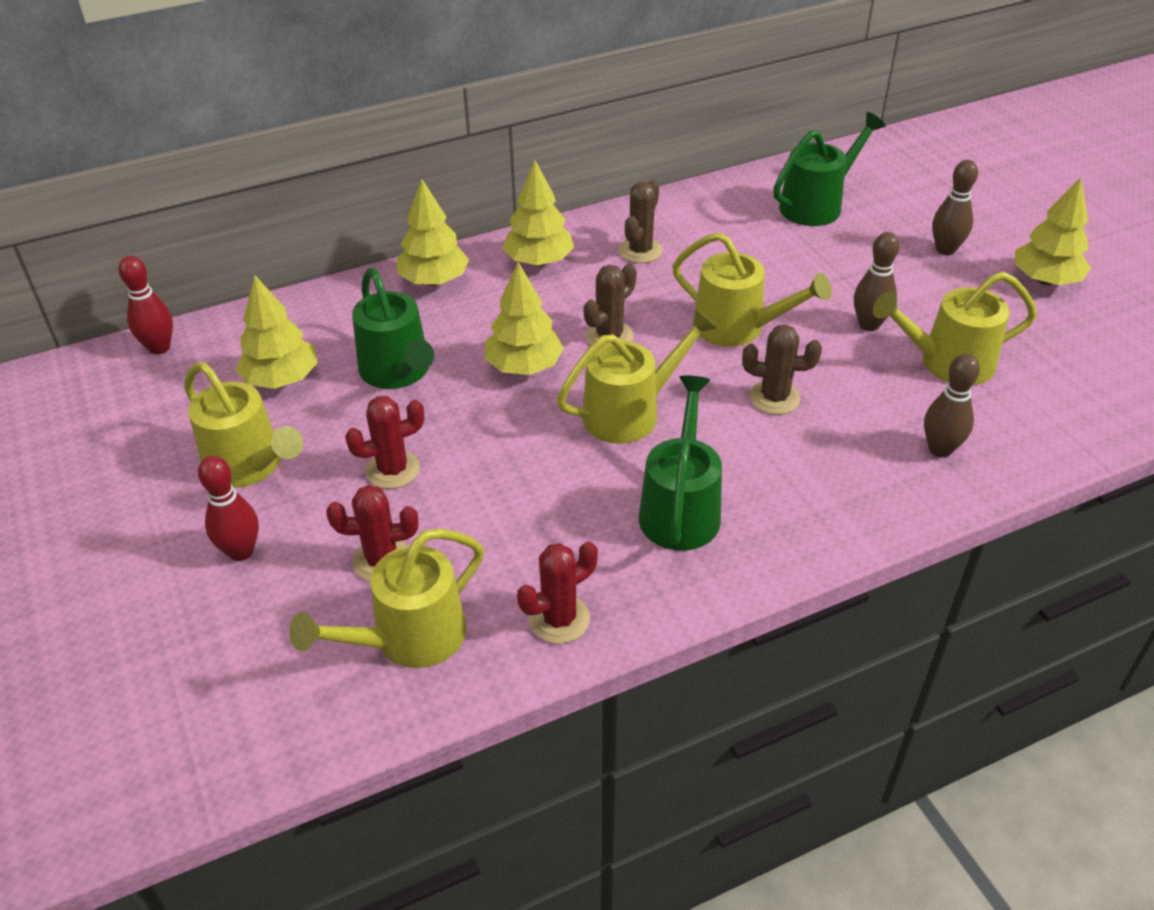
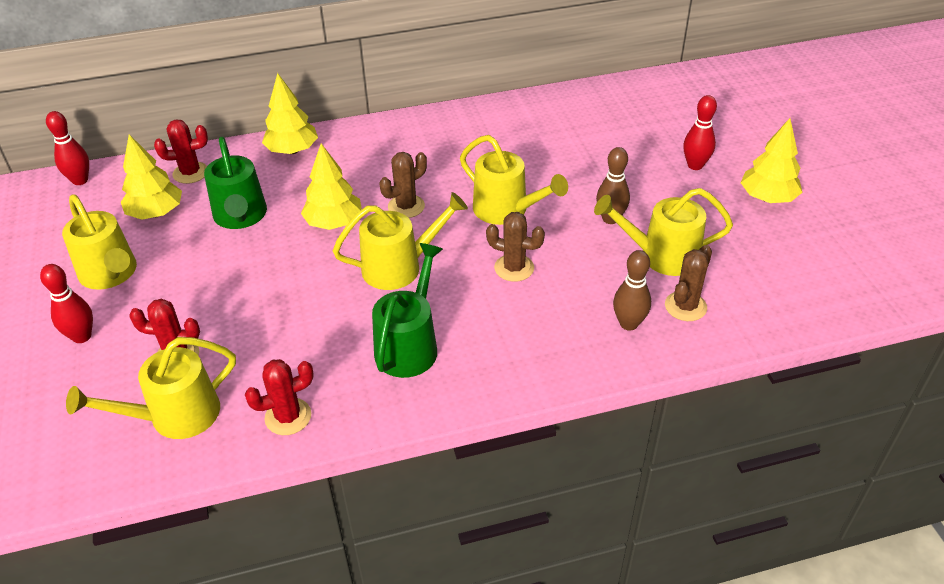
camera: 10 degrees right, 0 degrees up
red cactus [345,396,424,489] -> red cactus moved to [154,119,208,184]
yellow tree [502,160,574,266] -> none
brown cactus [619,180,663,263] -> brown cactus moved to [665,245,712,321]
green watering can [773,112,886,226] -> none
brown bowling pin [932,160,978,255] -> red bowling pin [683,95,717,170]

